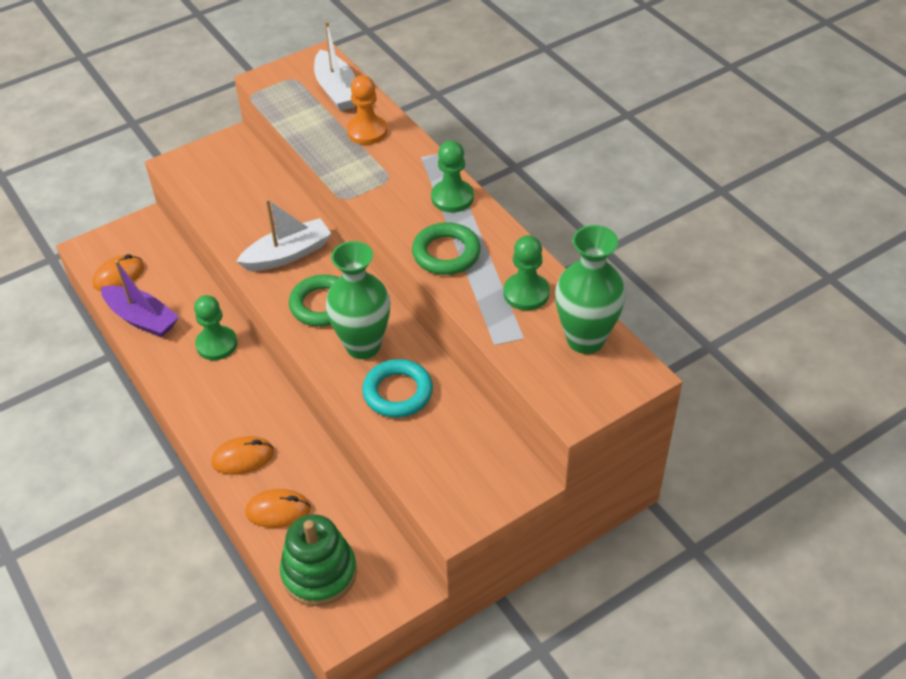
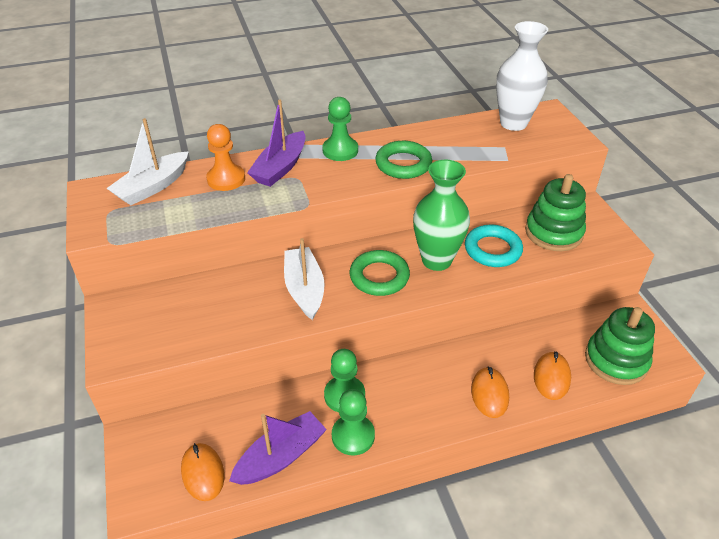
camera: 75 degrees left, 5 degrees down
white boat [314,21,356,111] -> white boat turned 135 degrees clockwise [106,118,189,205]
green pawn [503,235,550,311] -> green pawn moved to [332,389,375,455]
green vase [555,225,626,354] -> white vase [496,21,548,131]
none -> purple boat [247,100,306,187]
none -> green stacking toy [525,174,586,251]

